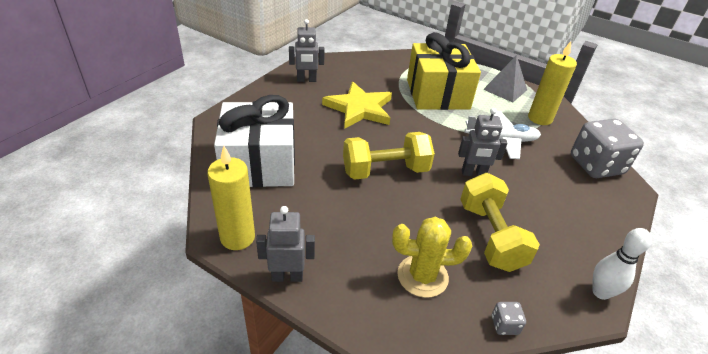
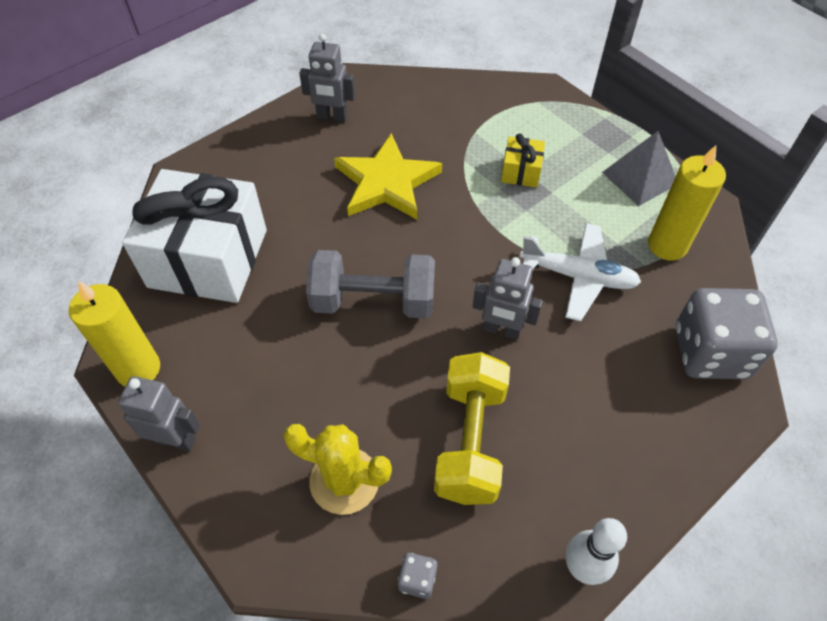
camera: 20 degrees right, 15 degrees up
yellow dumbbell [343,132,435,180] -> grey dumbbell [306,250,435,318]
yellow gift [407,32,481,110] -> yellow gift [501,133,545,188], size x0.42

